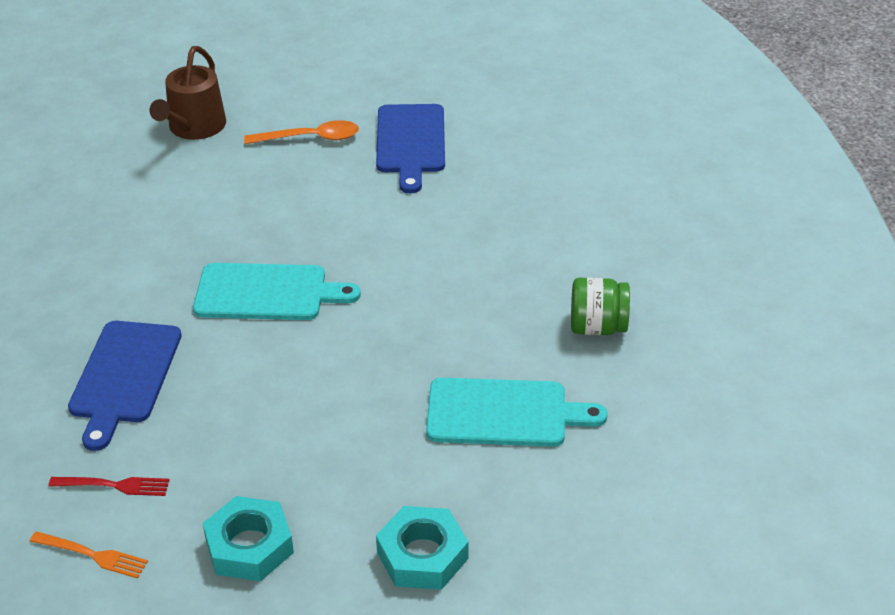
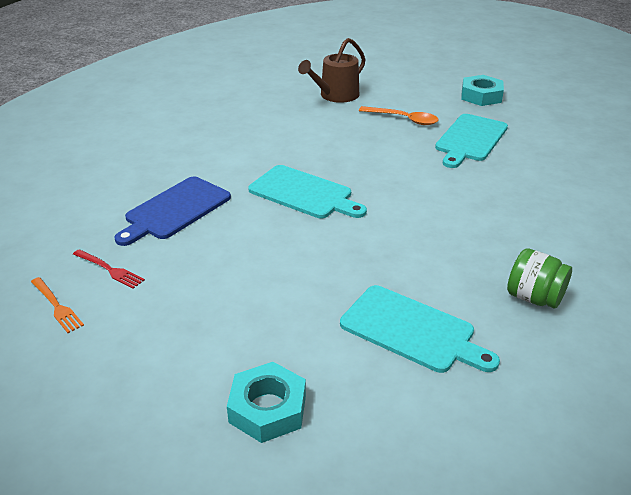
camera: 30 degrees right, 5 degrees down
turquoise nut [203,496,294,581] -> turquoise nut moved to [461,75,504,106]
blue cutting board [376,104,445,193] -> turquoise cutting board [435,114,508,168]

